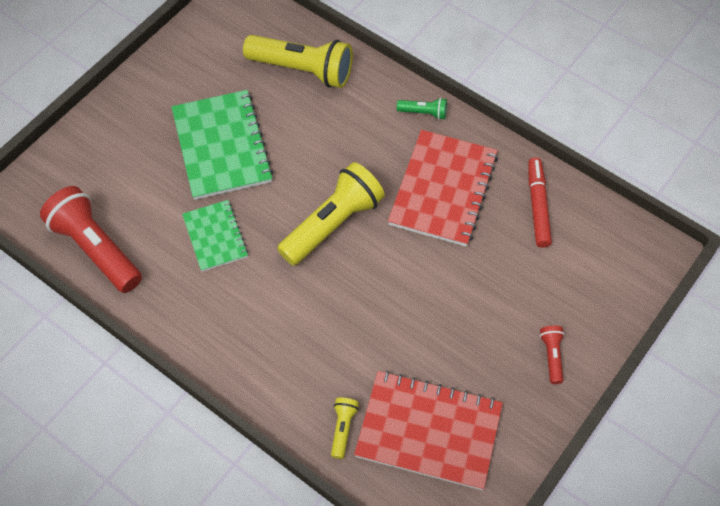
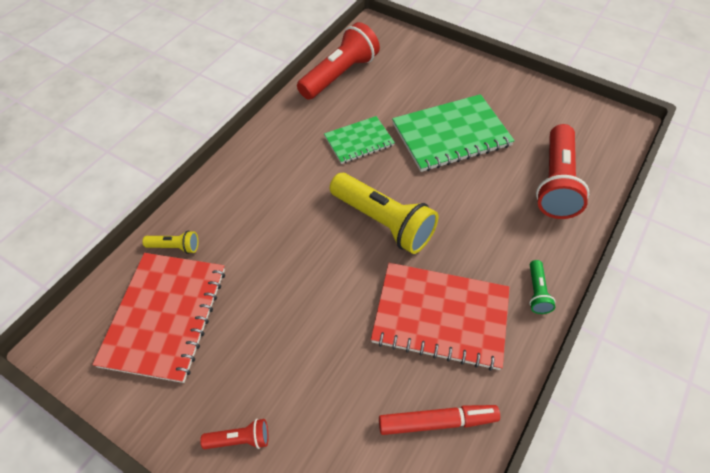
camera: 85 degrees right, 5 degrees down
yellow flashlight [243,35,353,88] -> red flashlight [536,124,589,219]

